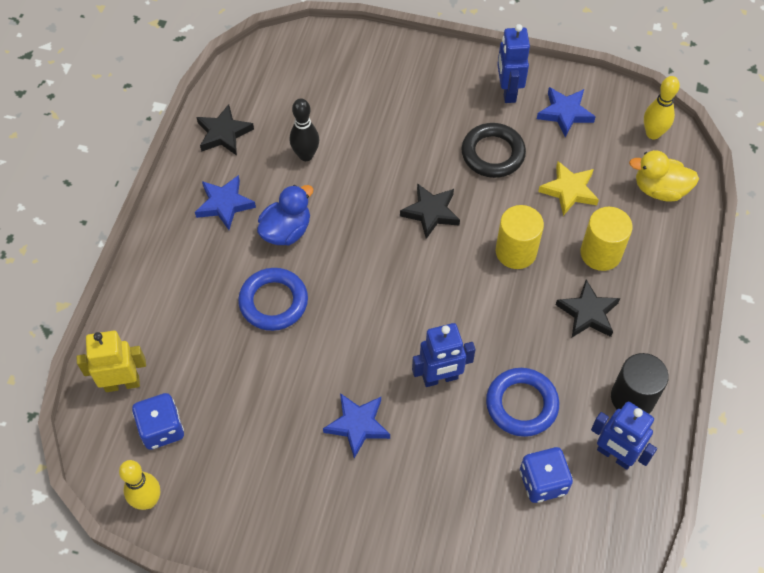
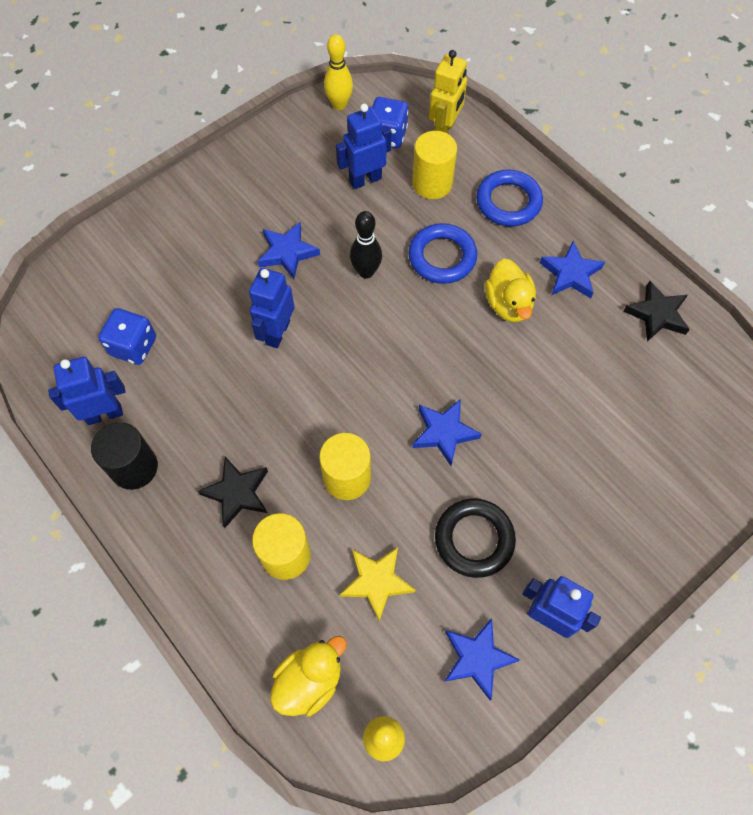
camera: 125 degrees right, 5 degrees up
blue duck [257,185,313,245] -> yellow duck [485,259,536,322]
black bowling pin [290,99,319,161] -> black bowling pin moved to [350,211,382,279]
black star [400,183,460,239] -> blue star [412,399,482,466]
blue ring [486,368,559,437] -> blue ring moved to [476,170,543,226]
none -> blue robot [336,104,391,189]
none -> yellow cylinder [412,131,457,199]

